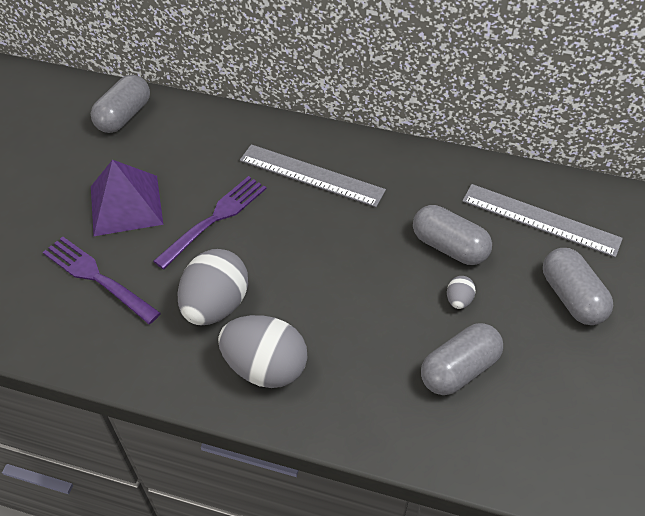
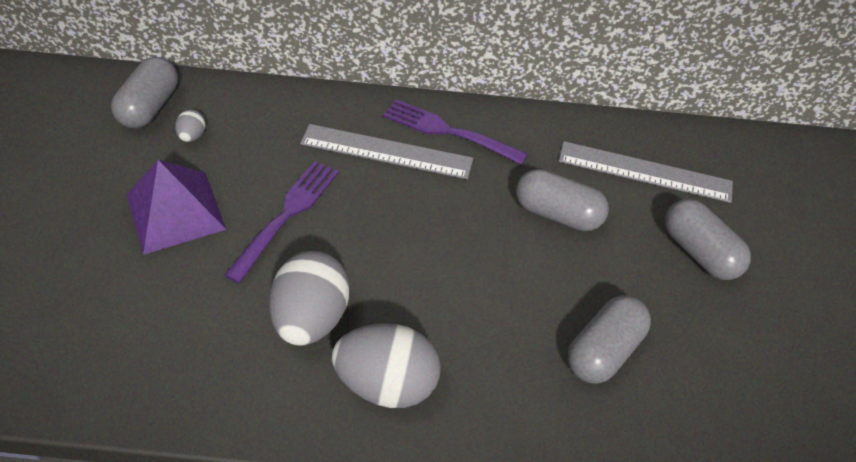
camera: 15 degrees left, 0 degrees up
purple fork [43,237,161,324] -> purple fork moved to [383,99,527,165]
grey egg [447,276,476,309] -> grey egg moved to [175,109,206,142]

